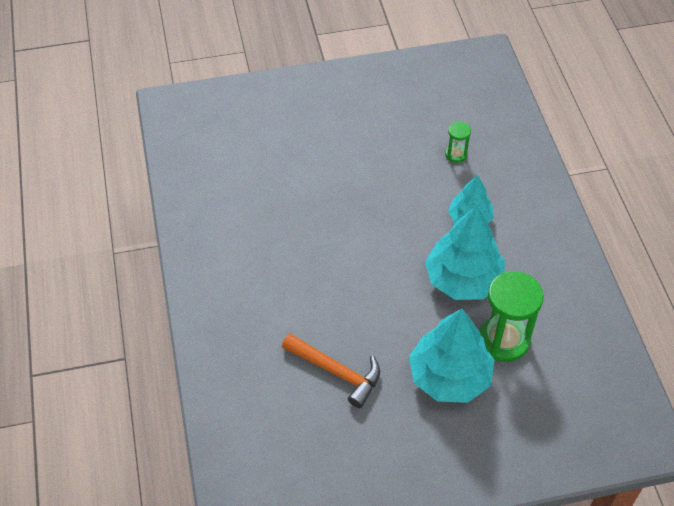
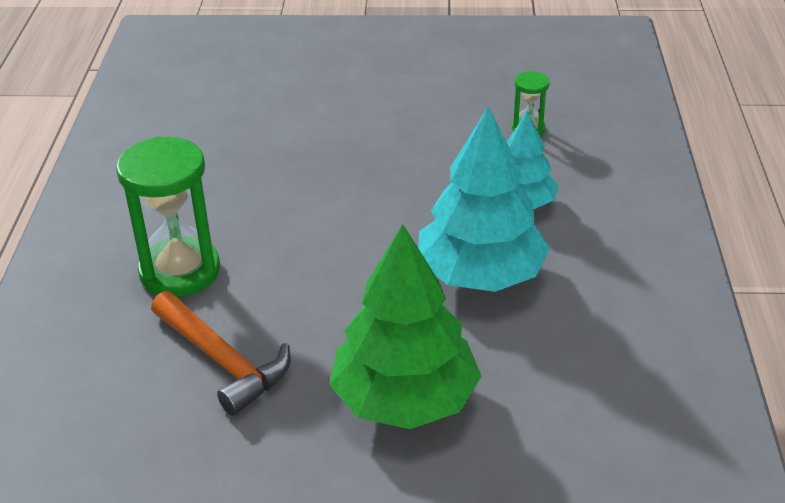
camera: 15 degrees right, 15 degrees down
turquoise tree [409,309,495,403] -> green tree [329,224,482,429]
green hourglass [480,271,544,362] -> green hourglass moved to [116,136,220,297]

